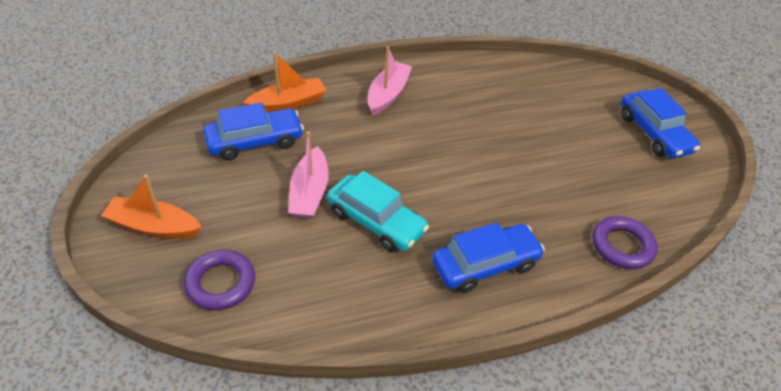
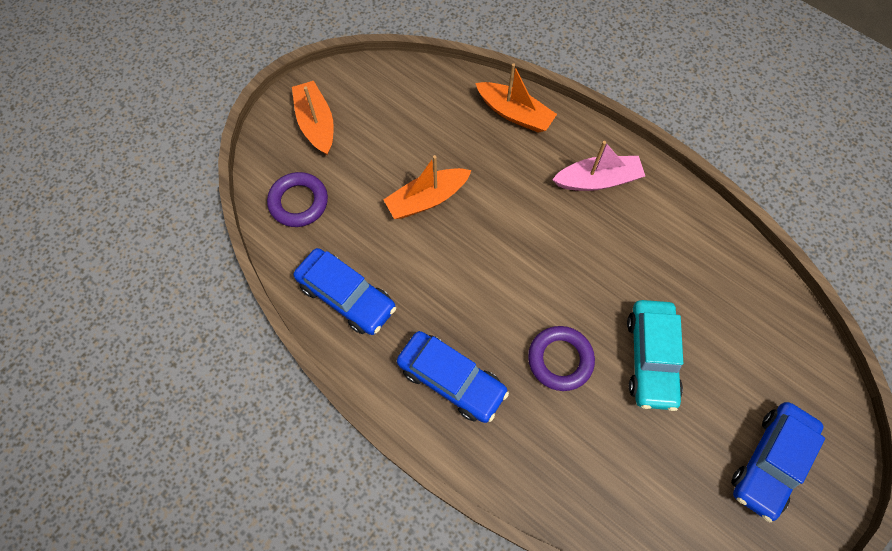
camera: 60 degrees right, 20 degrees up
blue car [204,103,304,161] -> blue car moved to [294,248,396,335]
pink boat [288,132,329,219] -> orange boat [383,155,472,219]
turquoise car [327,171,429,252] -> turquoise car moved to [627,300,683,411]
purple ring [592,216,658,269] -> purple ring moved to [528,326,595,391]

